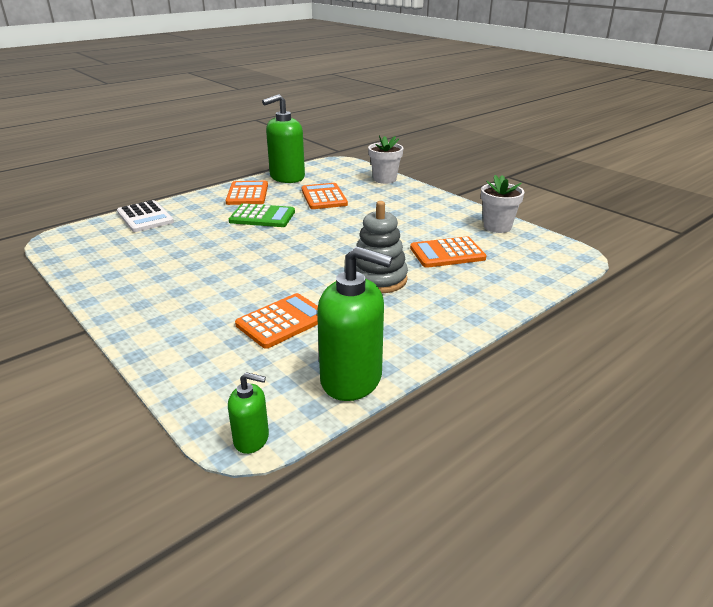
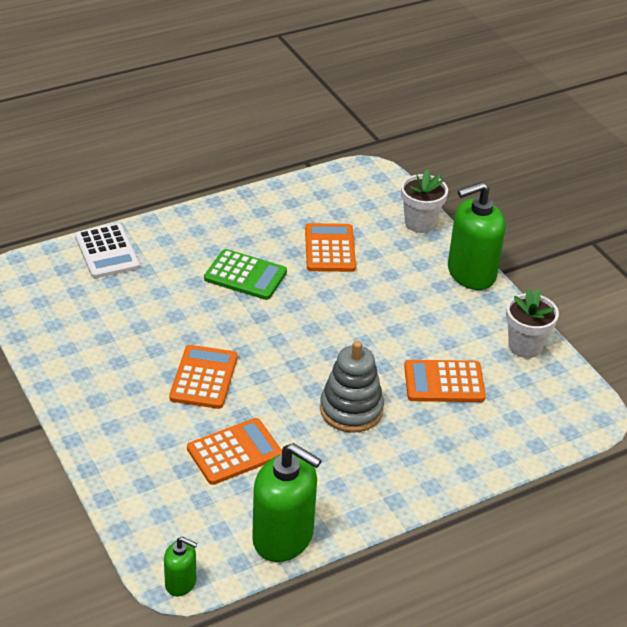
camera: 10 degrees right, 10 degrees up
orange calculator [226,181,268,205] -> orange calculator moved to [169,345,237,409]
green soap dispenser [262,94,305,183] -> green soap dispenser moved to [448,182,505,290]

